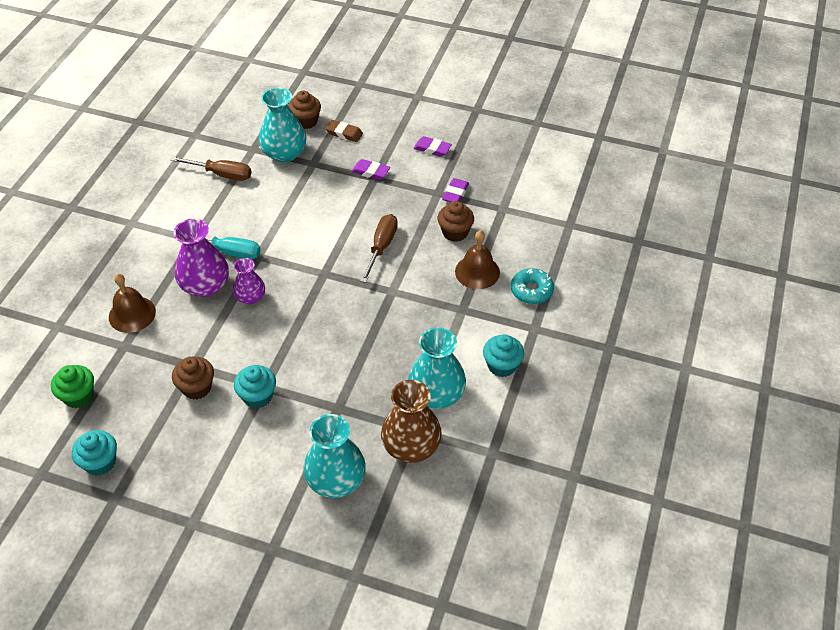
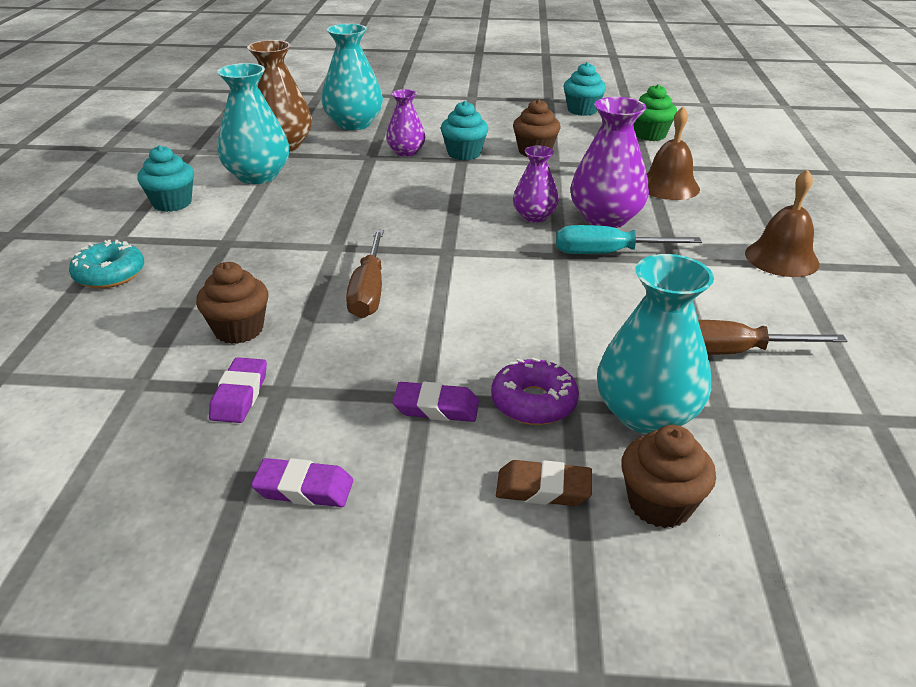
camera: 165 degrees right, 15 degrees down
brown bell [455,231,500,289] -> brown bell moved to [745,169,820,277]
none -> purple vase [386,89,425,157]
none -> purple donut [491,358,579,425]

